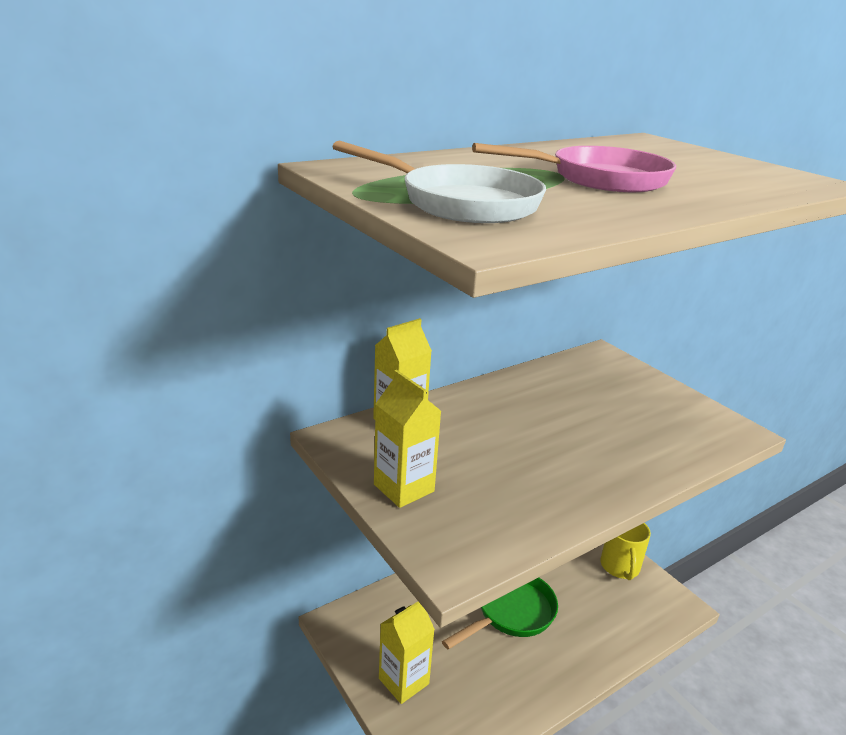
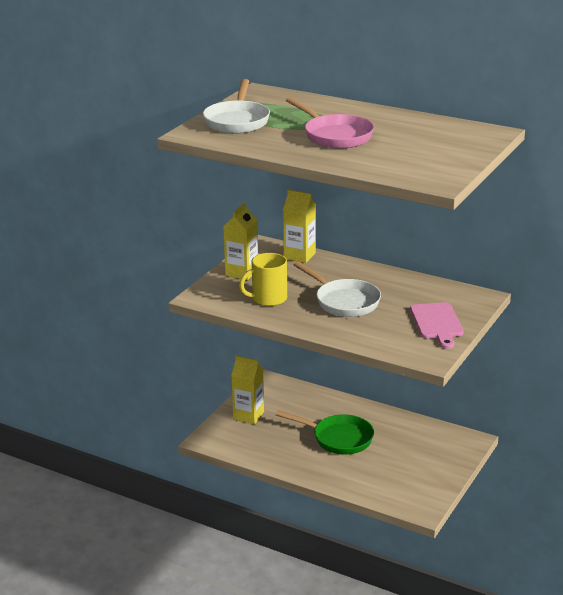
camera: 65 degrees right, 0 degrees up
yellow mug [600,523,651,580] -> yellow mug moved to [239,253,287,306]
none -> white pan [294,261,381,317]
none -> pink cutting board [410,302,464,349]

